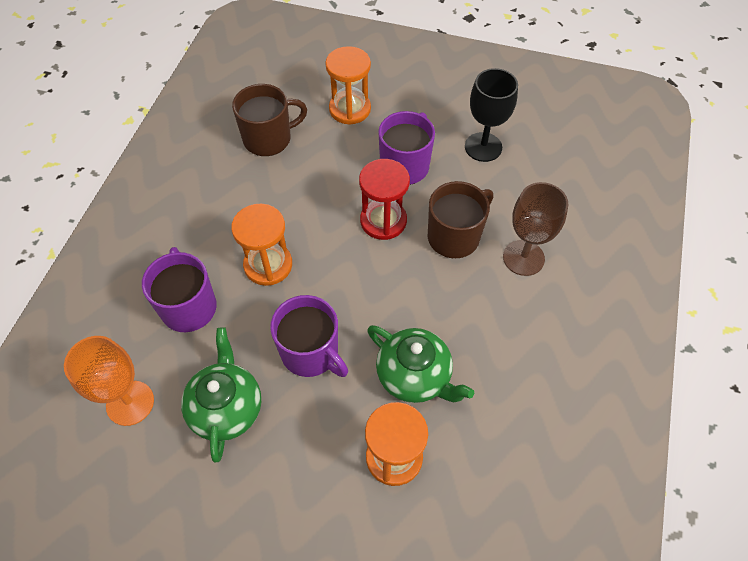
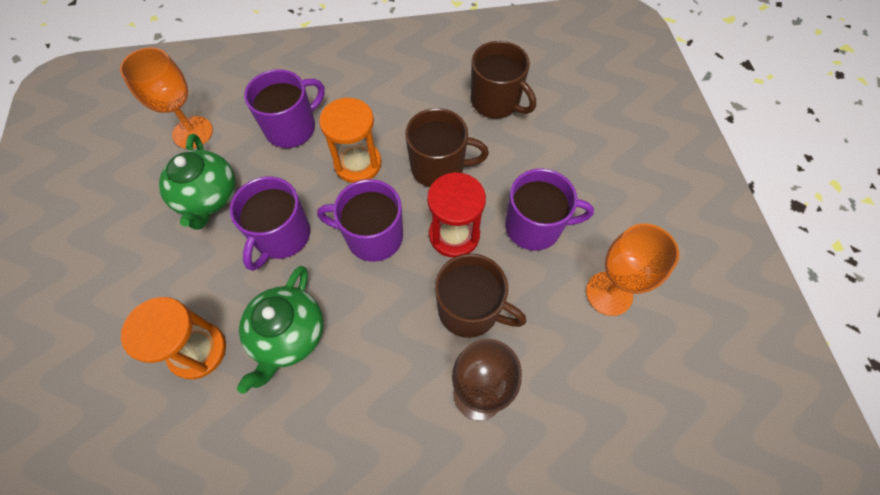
camera: 65 degrees right, 5 degrees up
green teapot [181,327,261,462] -> green teapot turned 105 degrees clockwise [159,134,236,230]
orange hourglass [325,46,371,125] -> none
black goblet [465,68,518,162] -> orange goblet [586,224,679,316]
none -> purple mug [317,179,403,262]
none -> brown mug [405,108,489,187]

